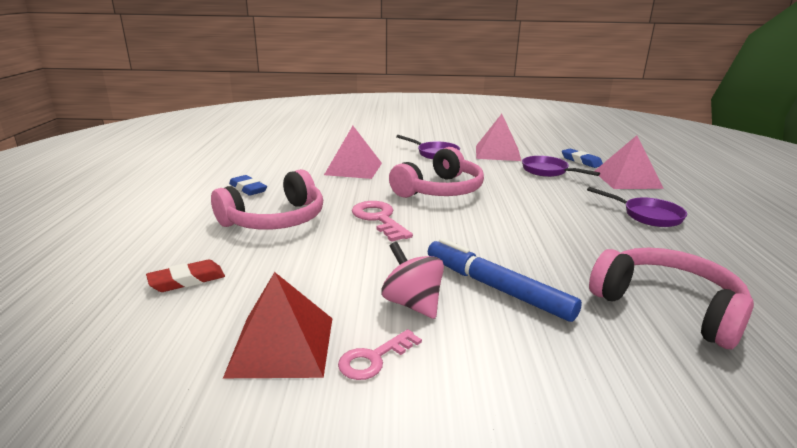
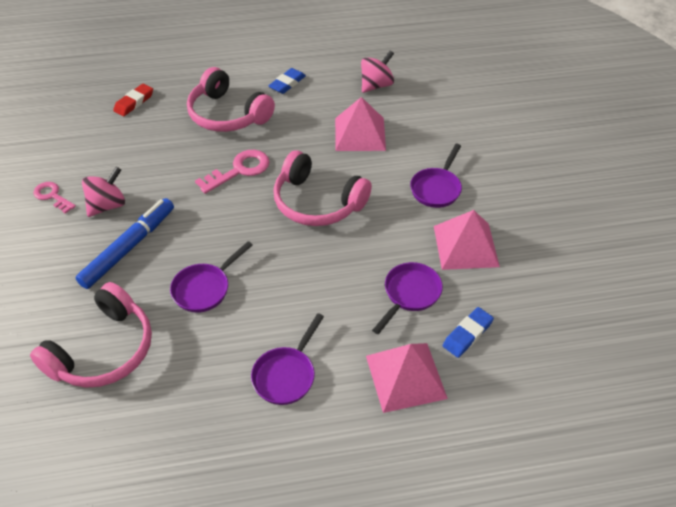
camera: 80 degrees right, 25 degrees up
red eraser [146,260,225,292] -> red eraser turned 75 degrees clockwise [113,84,153,116]
red pyramid [223,272,332,378] -> none
none -> purple pan [170,241,253,313]
none -> pink spinning top [361,51,394,93]

